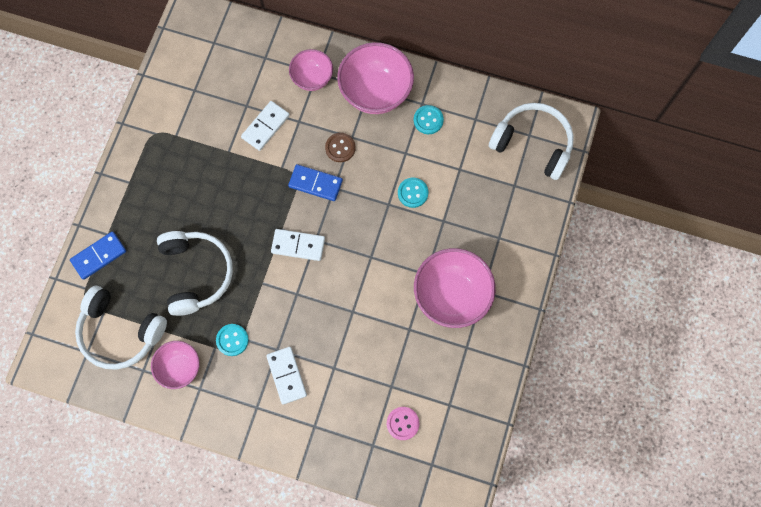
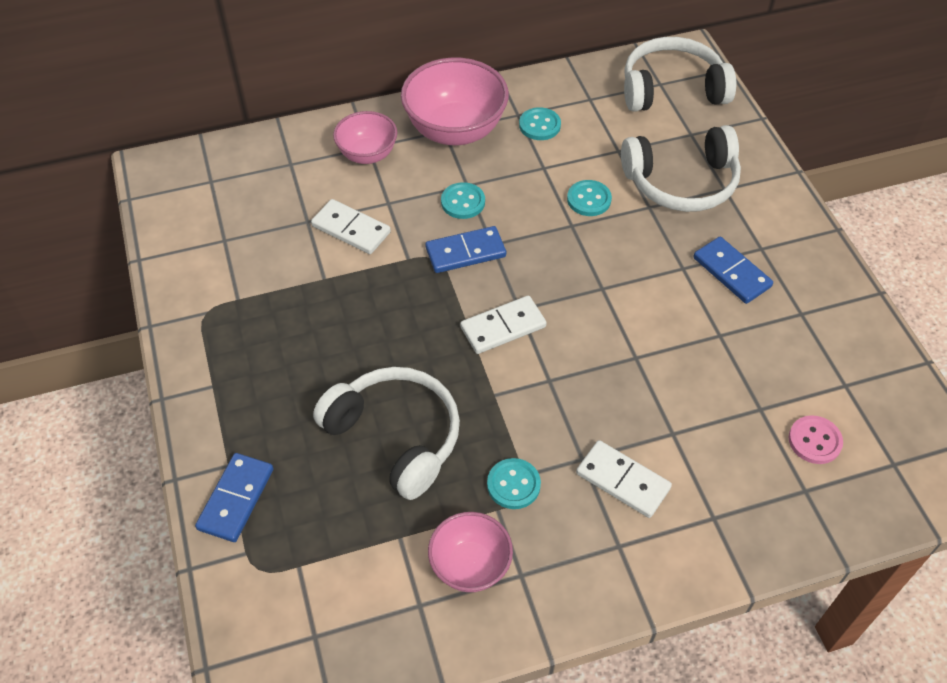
camera: 35 degrees left, 20 degrees down
white headphones [75,286,167,370] -> white headphones moved to [621,125,741,212]
white domino [241,101,290,151] -> white domino turned 60 degrees counterclockwise [311,199,391,254]
brown button [325,133,355,162] -> turquoise button [441,182,485,219]
pink bowl [414,248,496,328] -> blue domino [693,237,773,304]

